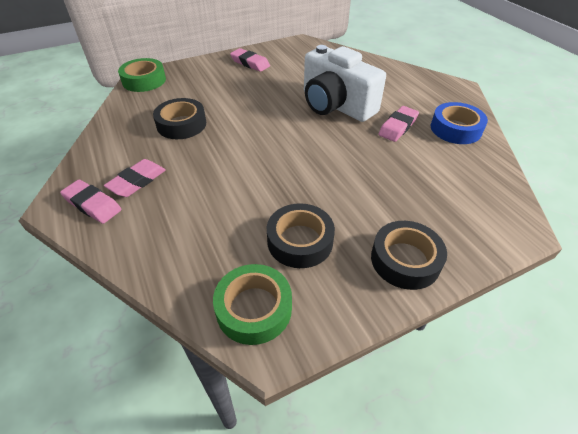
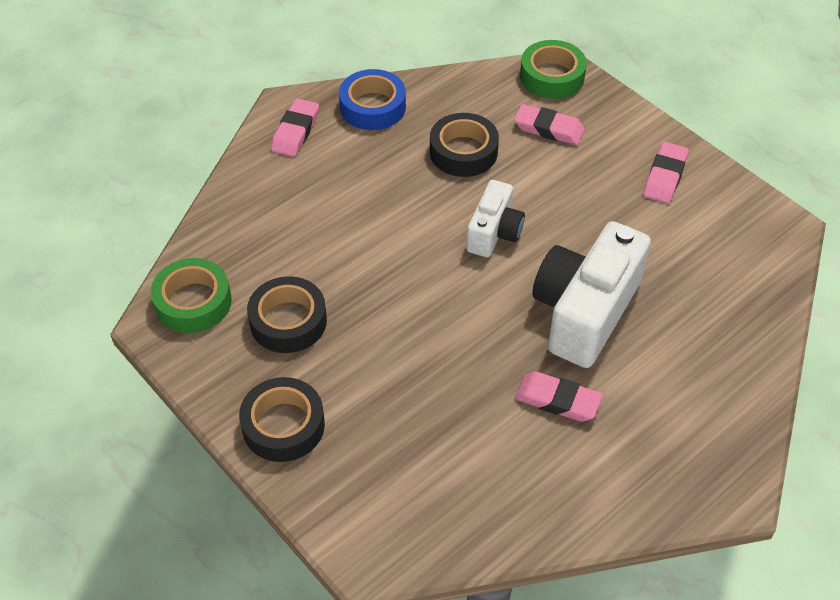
camera: 75 degrees right, 5 degrees up
pink eraser [104,159,166,197] -> pink eraser moved to [514,104,585,145]
blue tape [431,102,488,144] -> blue tape moved to [339,69,406,130]
none -> white camera [466,180,525,257]

